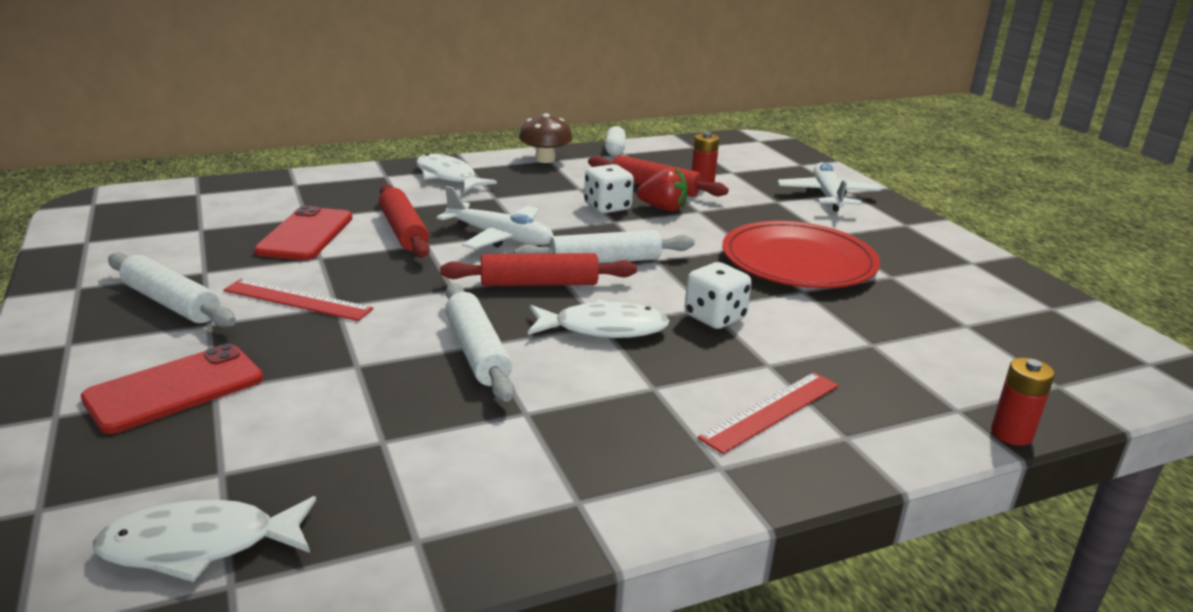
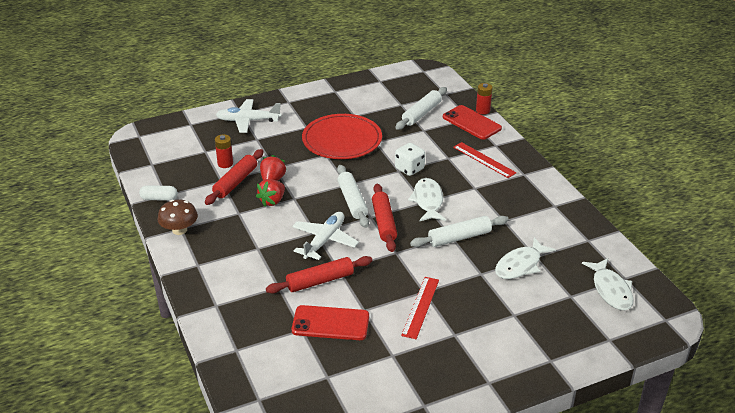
camera: 90 degrees left, 10 degrees up
red phone [81,344,263,434] -> red phone moved to [443,105,502,140]
white rolling pin [108,253,236,327] -> white rolling pin moved to [396,87,447,130]
white fish [416,154,497,192] -> white fish moved to [495,237,556,279]
white dice [584,164,634,213] -> red strawberry [256,179,285,206]

